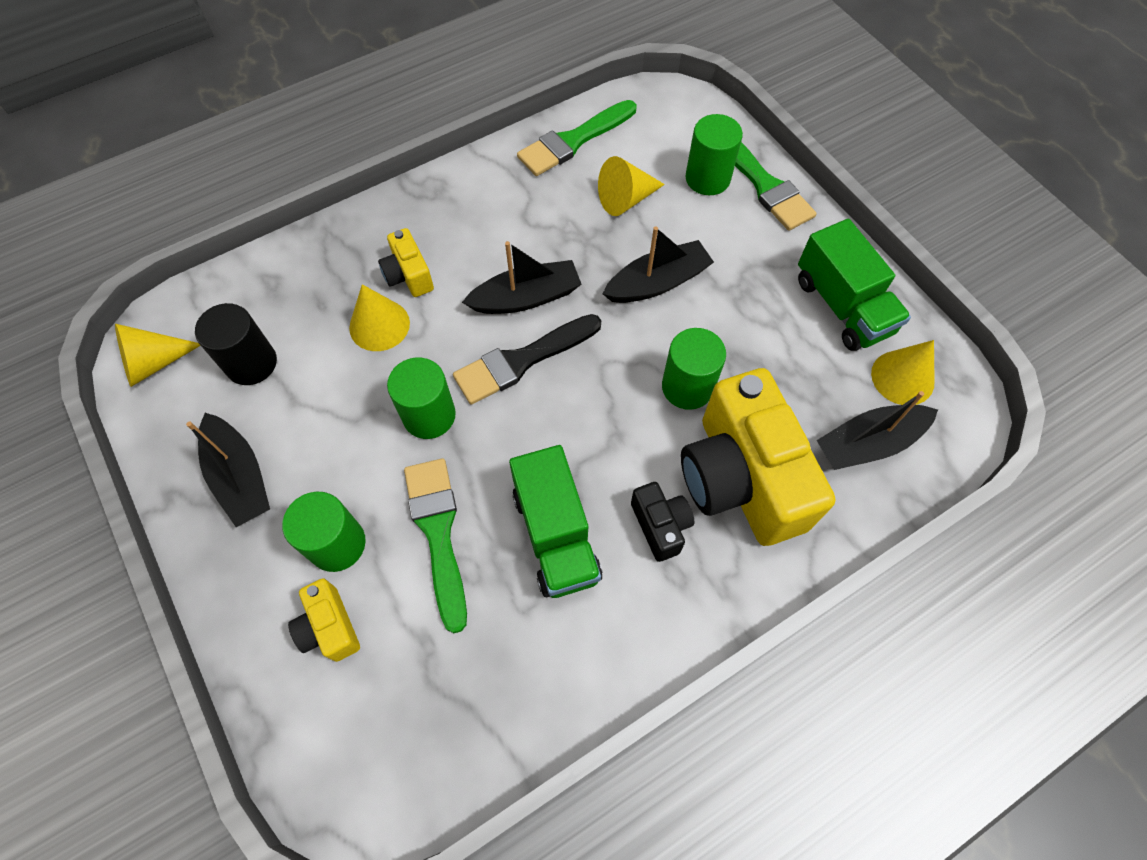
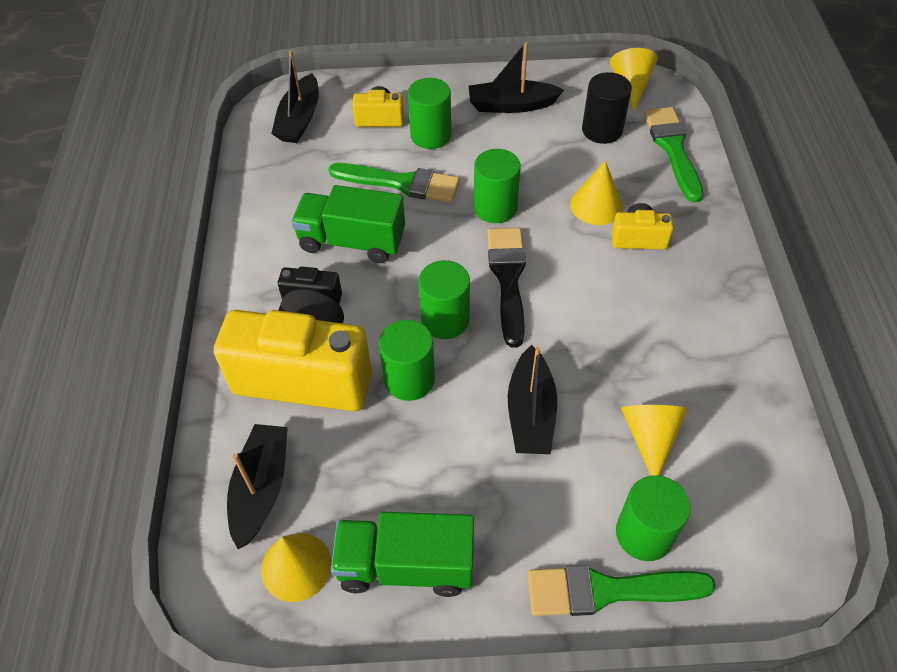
camera: 120 degrees right, 10 degrees down
black boat [462,241,581,314] -> black boat moved to [271,50,319,143]
green brush [517,100,636,176] -> green brush moved to [644,107,703,203]
none -> green cylinder [418,260,470,339]

